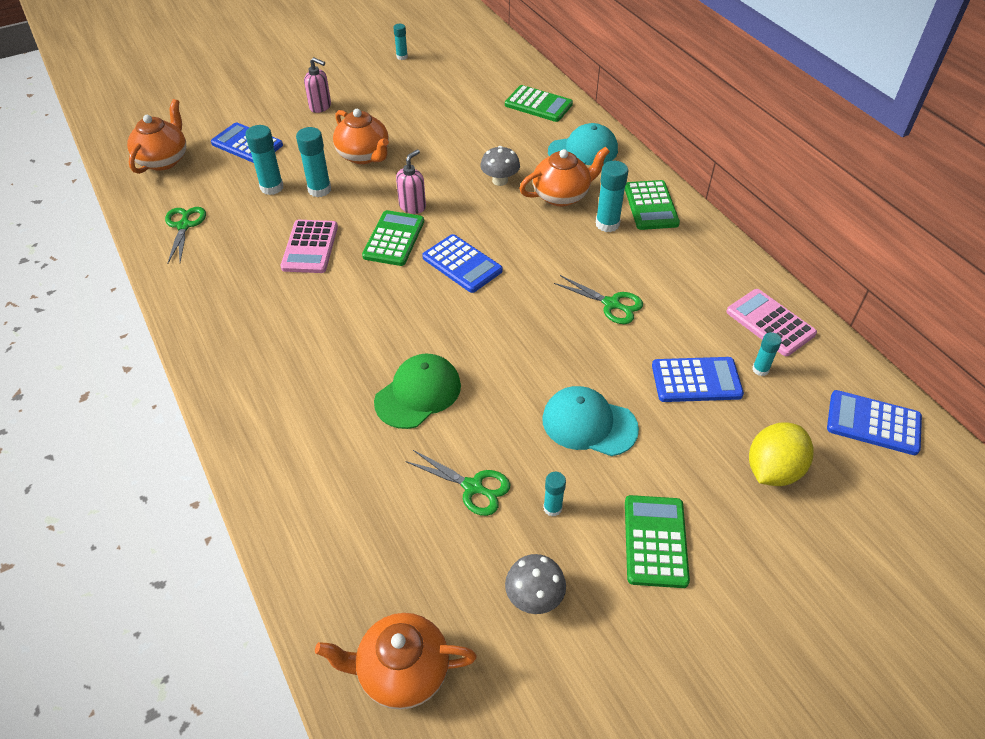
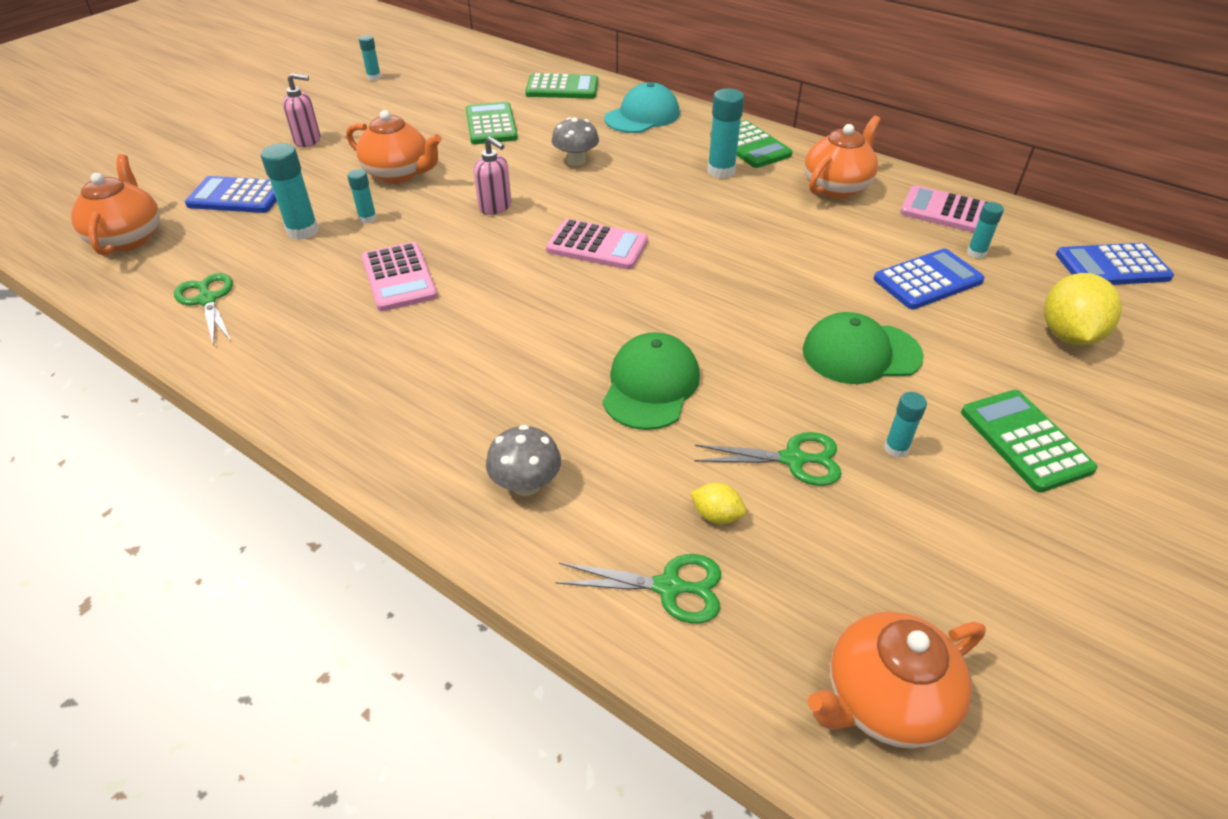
camera: 25 degrees left, 5 degrees down
turquoise glue stick [296,127,331,197] -> turquoise glue stick [347,169,377,224], size x0.59
green calculator [362,210,424,266] -> green calculator moved to [466,102,518,144]
pink soap dispenser [396,149,426,214] -> pink soap dispenser turned 120 degrees clockwise [474,136,511,215]
blue calculator [422,234,503,293] -> pink calculator [546,219,648,270]
grey mushroom [505,554,566,614] -> grey mushroom moved to [486,425,561,496]
orange teapot [519,146,610,207] -> orange teapot moved to [804,116,881,199]
turquoise cap [542,386,639,456] -> green cap [803,312,924,384]
green scissors [554,275,643,324] -> green scissors moved to [555,554,721,624]
none -> yellow lemon [690,483,746,525]

